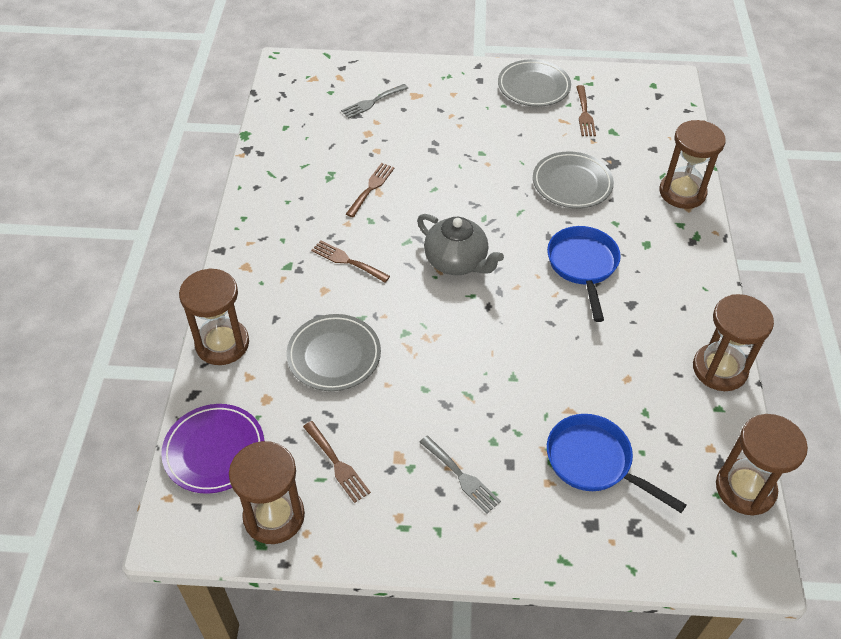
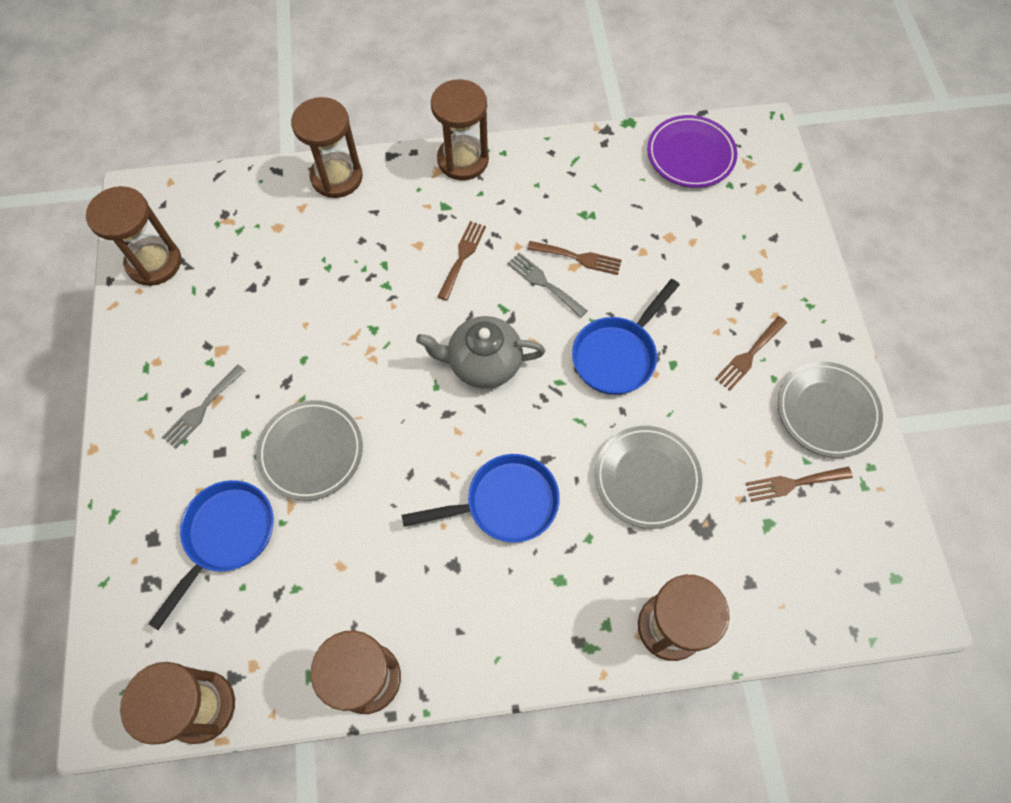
camera: 80 degrees right, 15 degrees up
purple plate [161,404,264,494] -> purple plate moved to [647,115,737,188]
grey plate [286,314,381,391] -> grey plate moved to [256,400,363,501]
brown fork [303,421,371,503] -> brown fork moved to [715,316,787,391]
grey fork [341,84,408,119] -> grey fork moved to [507,253,587,318]
grey teapot [417,214,504,275] -> grey teapot turned 60 degrees clockwise [416,316,545,389]
none -> brown hourglass [431,79,489,180]
none -> blue pan [572,279,680,395]

